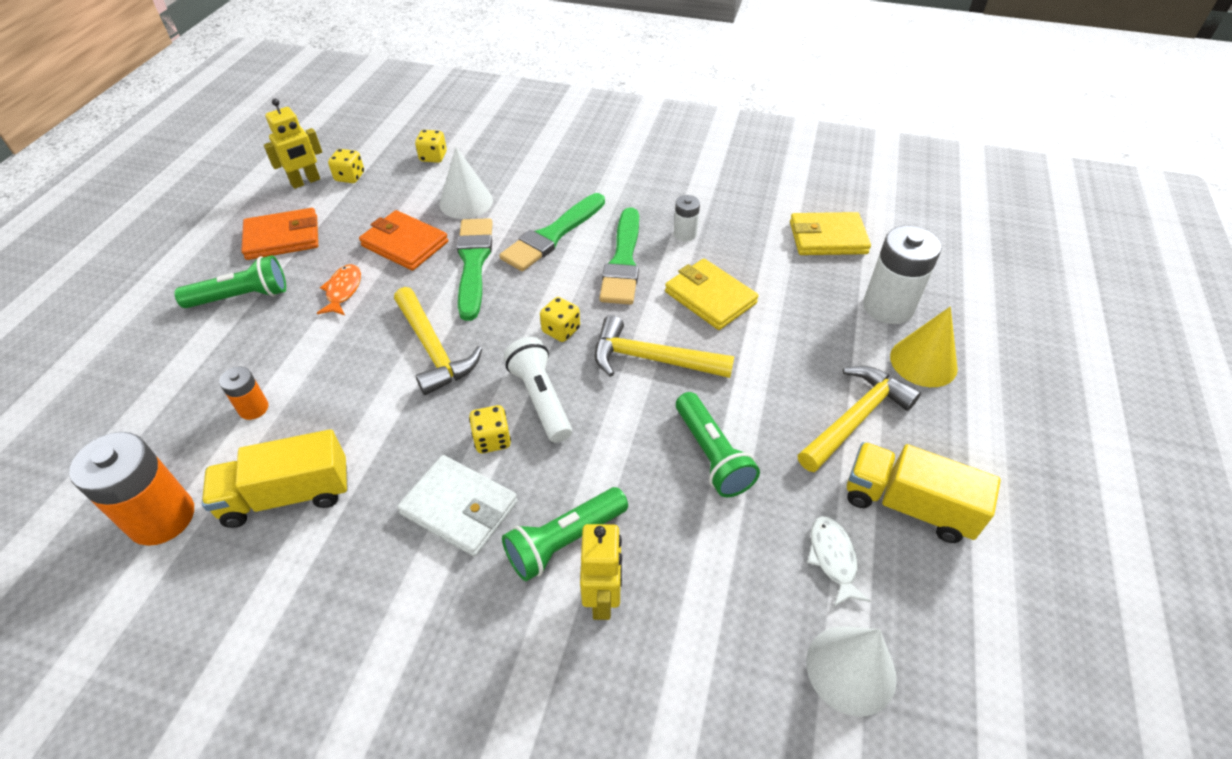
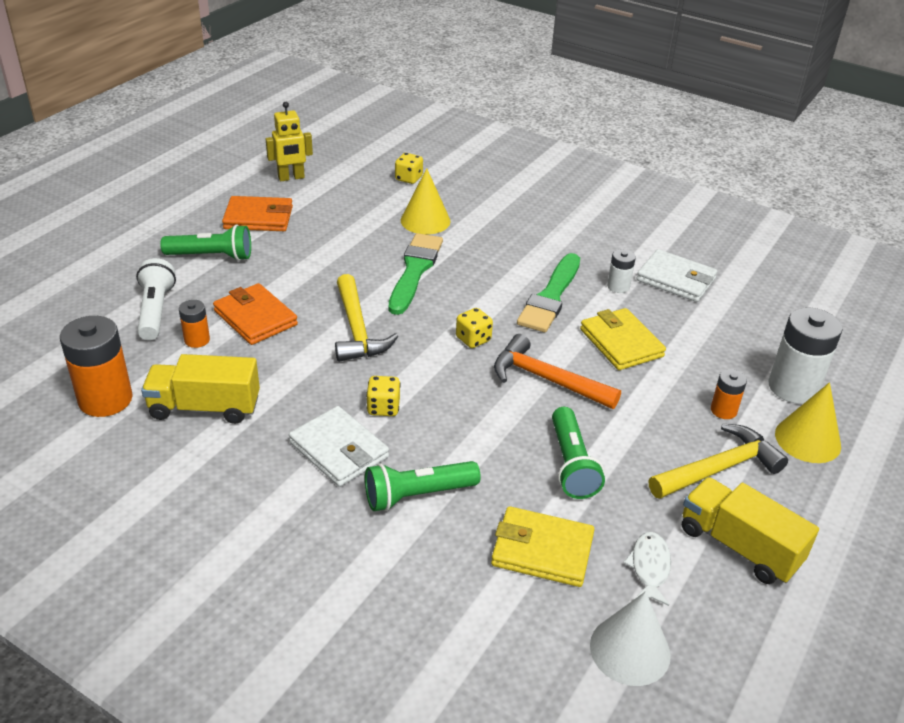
camera: 15 degrees right, 10 degrees down
orange fish [317,264,361,316] -> none
yellow dice [328,149,364,183] -> none
orange wallet [359,210,448,271] -> orange wallet moved to [213,283,298,345]
white cone [440,147,493,219] -> yellow cone [401,168,450,234]
green brush [499,193,605,271] -> none
white flashlight [504,337,572,443] -> white flashlight moved to [136,258,176,340]
yellow robot [580,524,622,620] -> none
yellow hammer [594,315,734,378] -> orange hammer [494,334,621,409]
yellow wallet [790,212,871,255] -> yellow wallet moved to [491,506,595,587]
none -> white wallet [636,249,717,302]
none -> orange battery [711,369,747,419]

